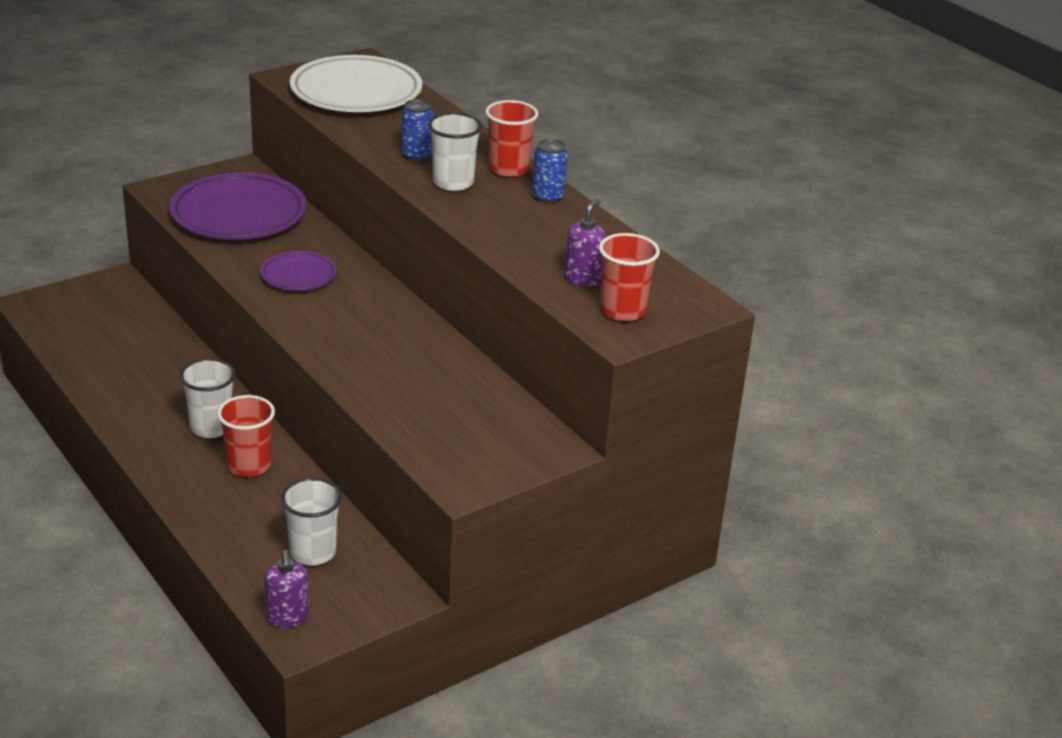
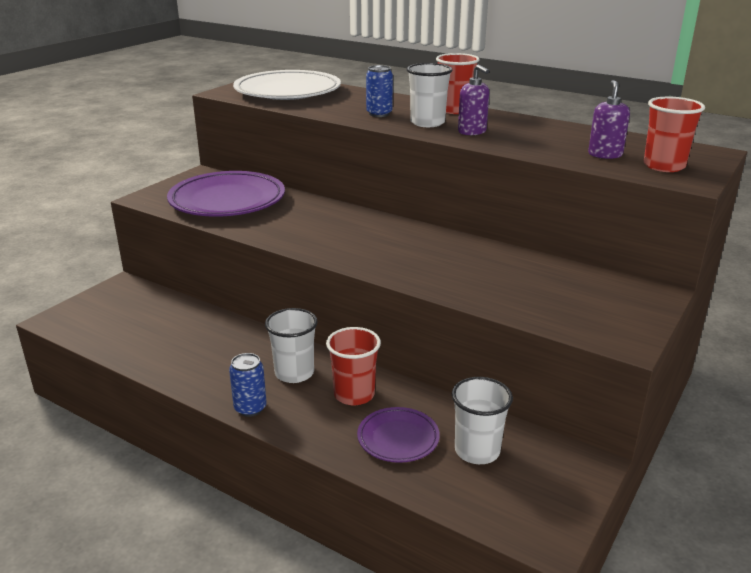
camera: 20 degrees left, 5 degrees down
purple plate [260,251,336,291] -> purple plate moved to [357,407,440,463]
purple soap dispenser [264,550,309,627] -> purple soap dispenser moved to [458,65,489,135]
blue can [532,139,568,203] -> blue can moved to [229,353,267,417]

